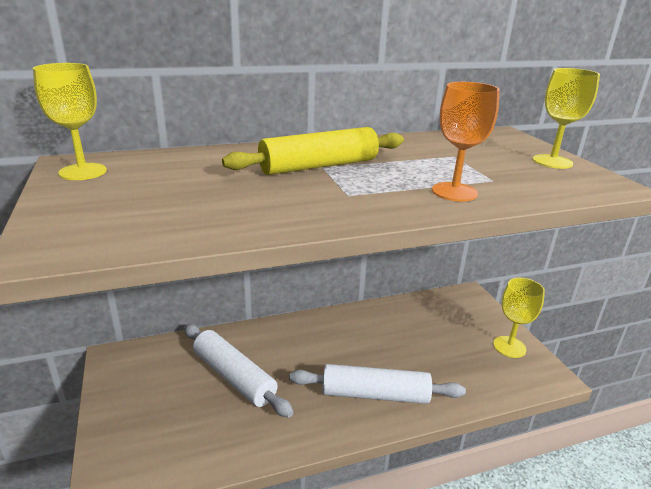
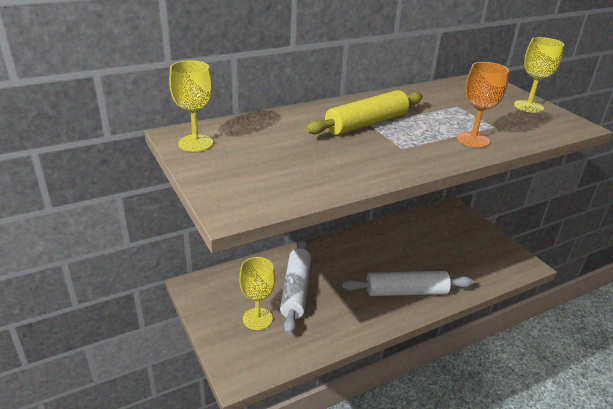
camera: 10 degrees left, 5 degrees up
white rolling pin [184,324,293,418] -> white rolling pin turned 60 degrees clockwise [280,239,311,335]
yellow goblet [493,278,545,358] -> yellow goblet moved to [239,257,275,330]

